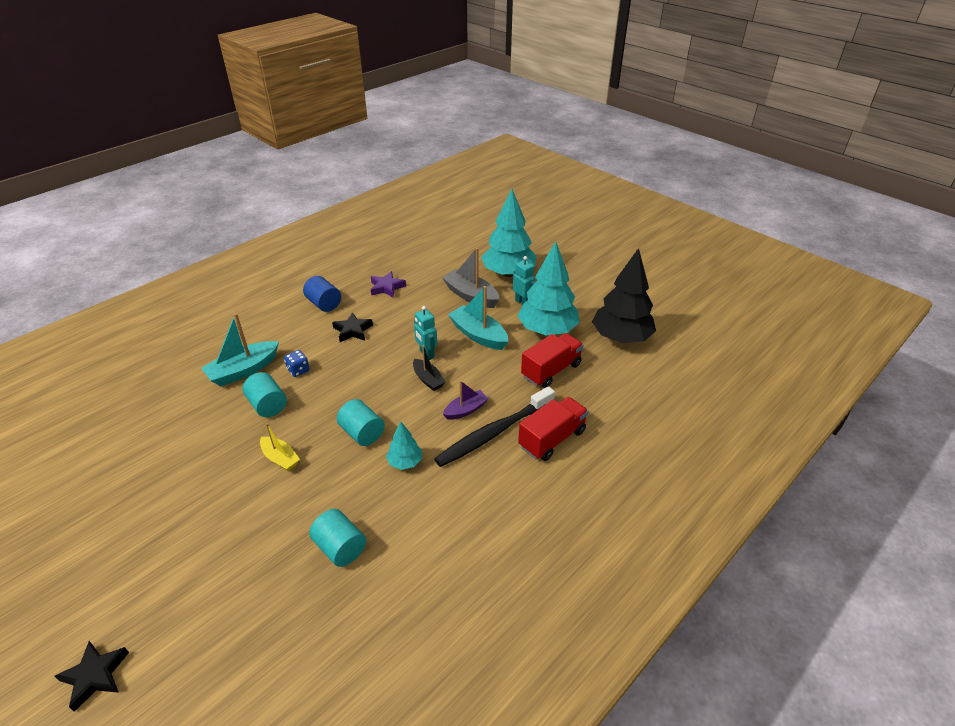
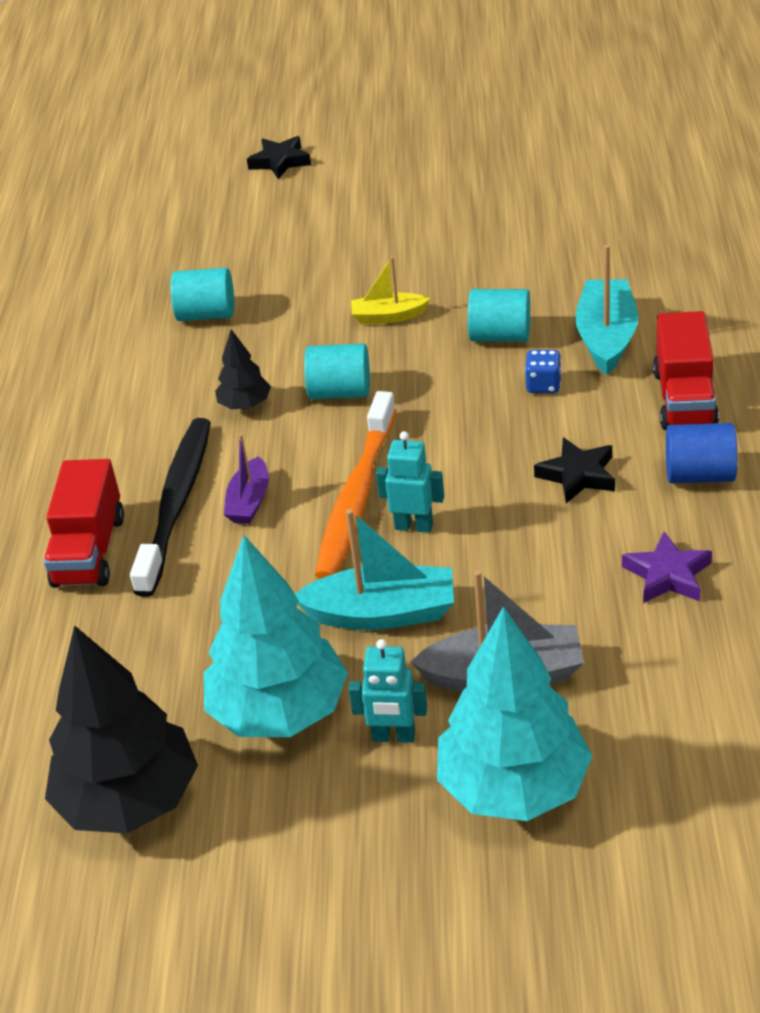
camera: 140 degrees right, 0 degrees up
turquoise tree [386,421,422,470] -> black tree [215,329,271,409]
black boat [413,345,446,391] -> orange toothbrush [315,391,396,579]
red truck [521,333,584,388] -> red truck moved to [653,311,719,430]

